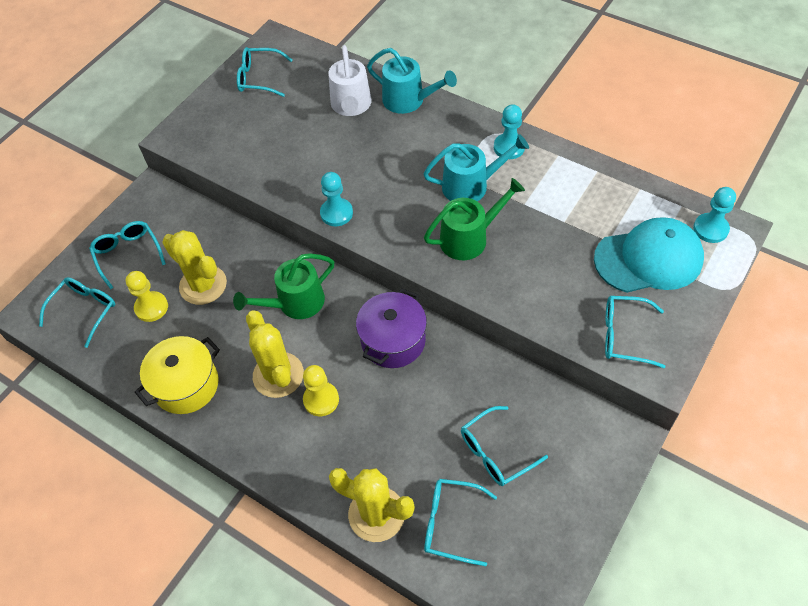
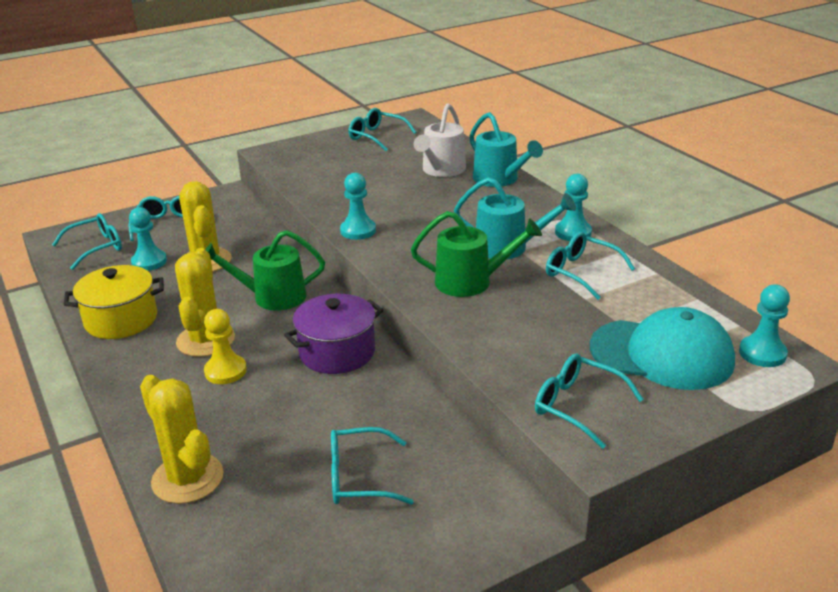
camera: 25 degrees right, 25 degrees down
yellow pawn [126,271,168,322] -> turquoise pawn [129,207,167,271]
turquoise glasses [424,479,497,566] -> turquoise glasses moved to [546,232,635,300]

